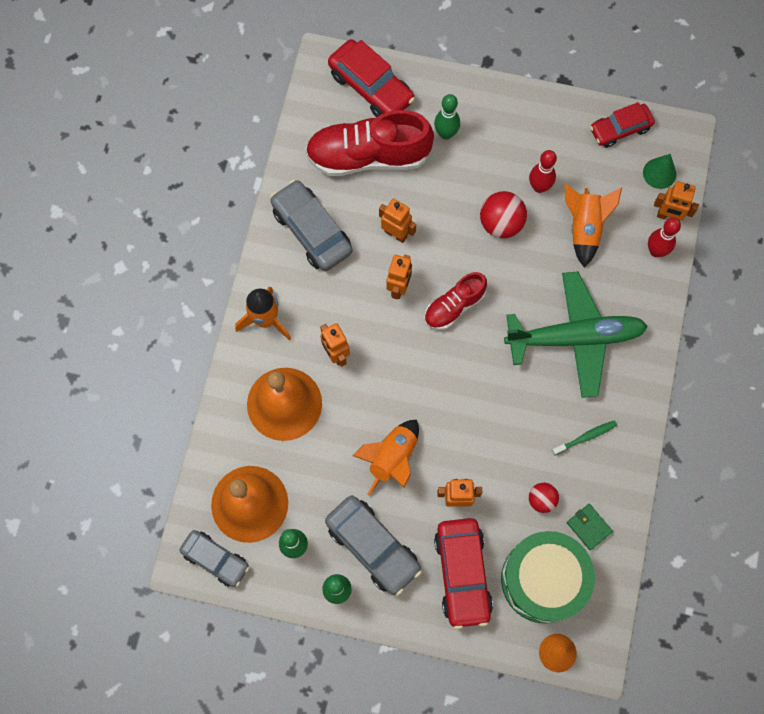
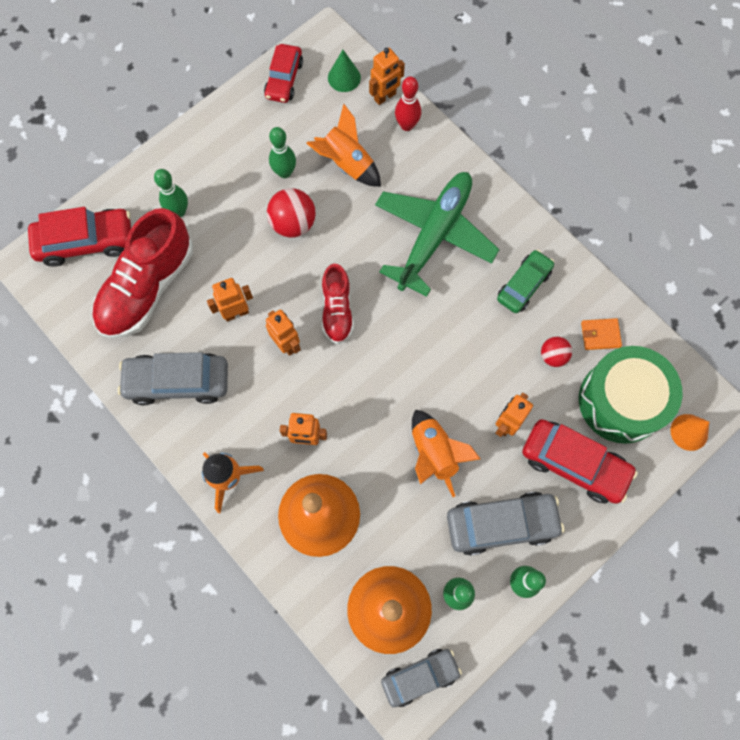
camera: 55 degrees left, 0 degrees up
red bowling pin [529,150,557,193] -> green bowling pin [269,127,296,178]
green toothbrush [552,420,617,455] -> green car [497,250,555,313]
green wallet [567,504,613,550] -> orange wallet [581,318,622,350]

